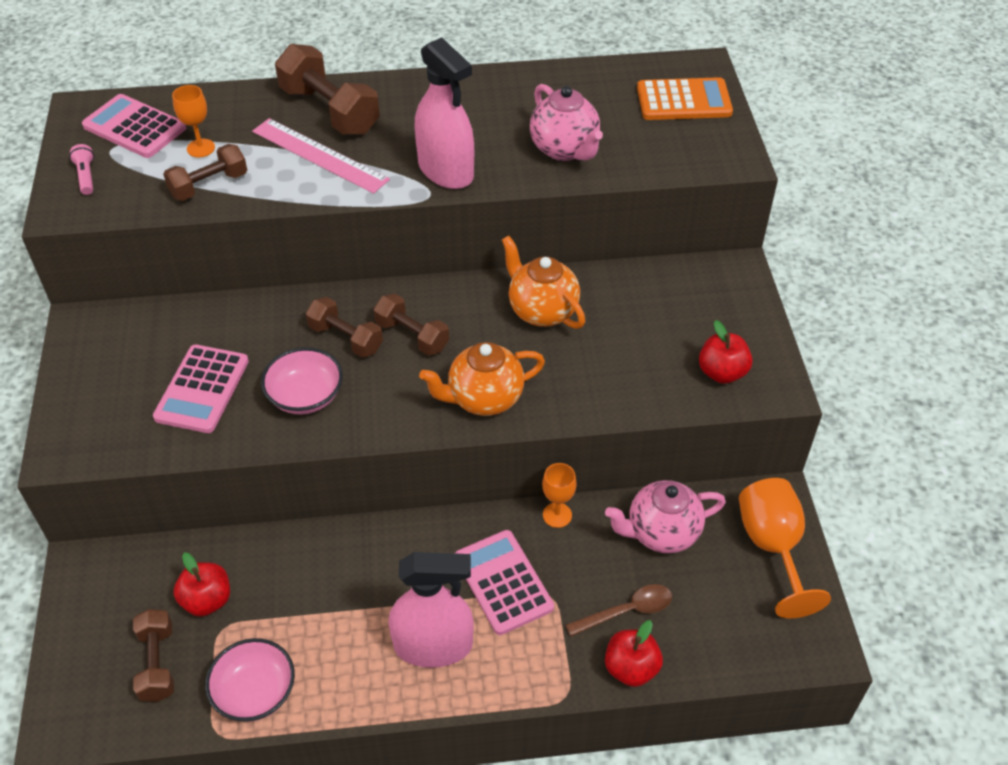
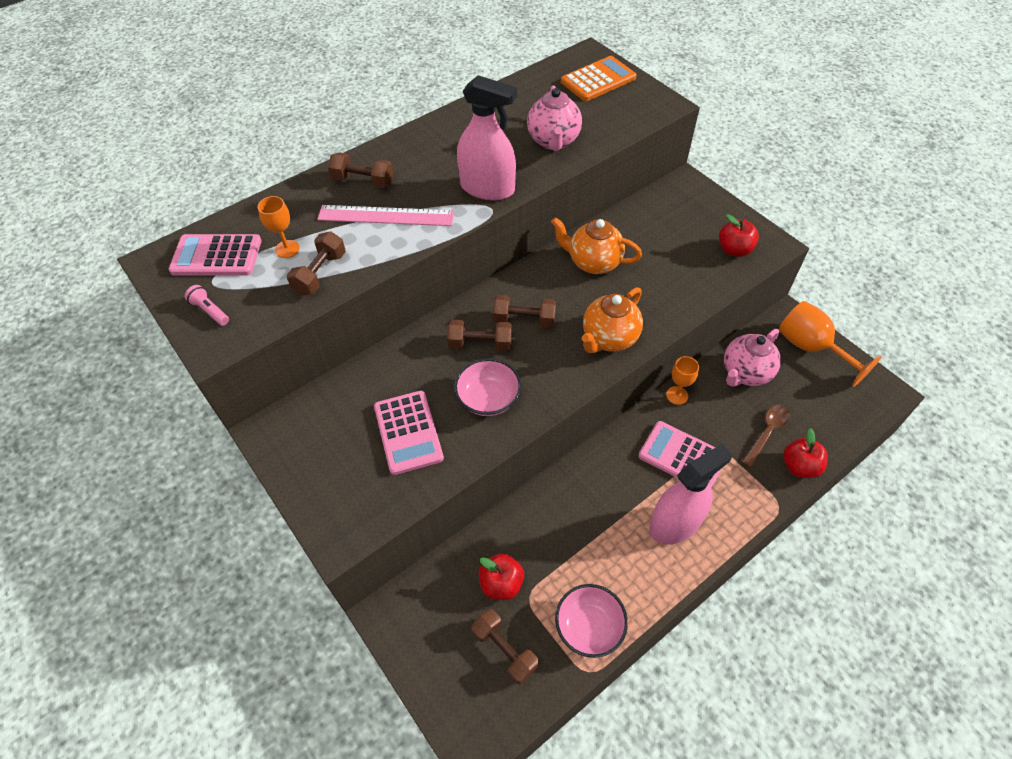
camera: 30 degrees left, 5 degrees up
brown dumbbell [275,44,380,135] -> brown dumbbell [328,152,394,188], size x0.63
pink teapot [530,84,603,161] -> pink teapot turned 60 degrees clockwise [527,86,582,151]

